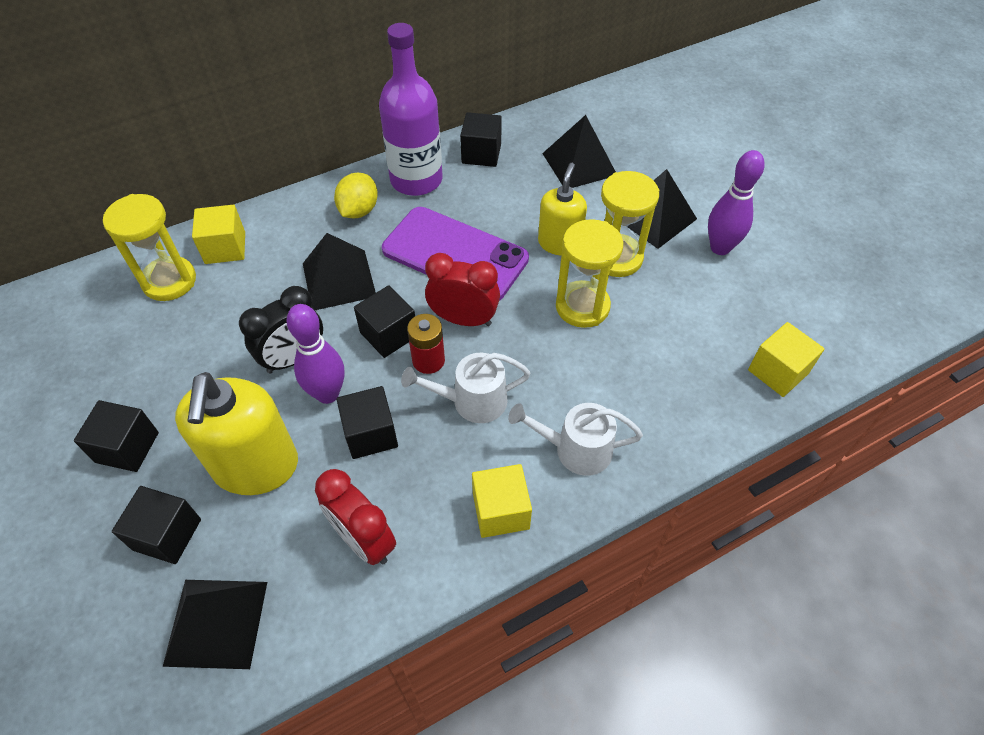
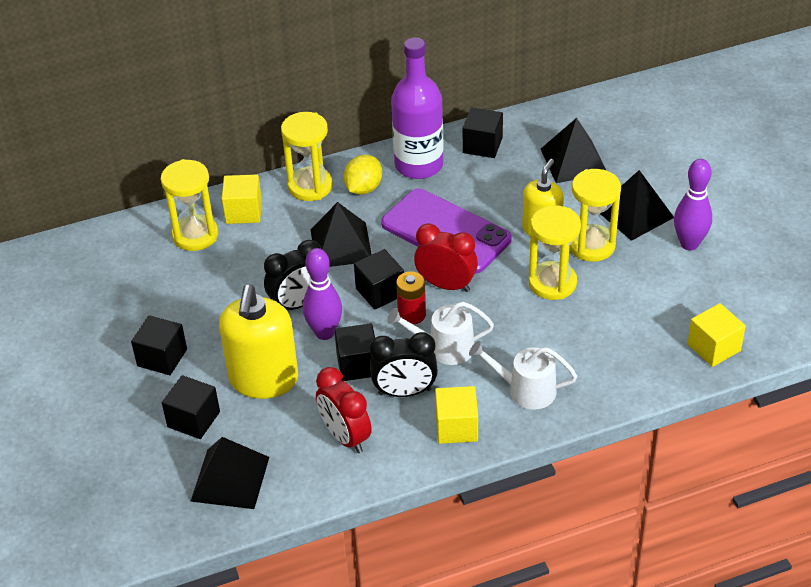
camera: 10 degrees right, 10 degrees down
none -> yellow hourglass [281,112,333,201]
none -> black clock [370,332,438,397]

